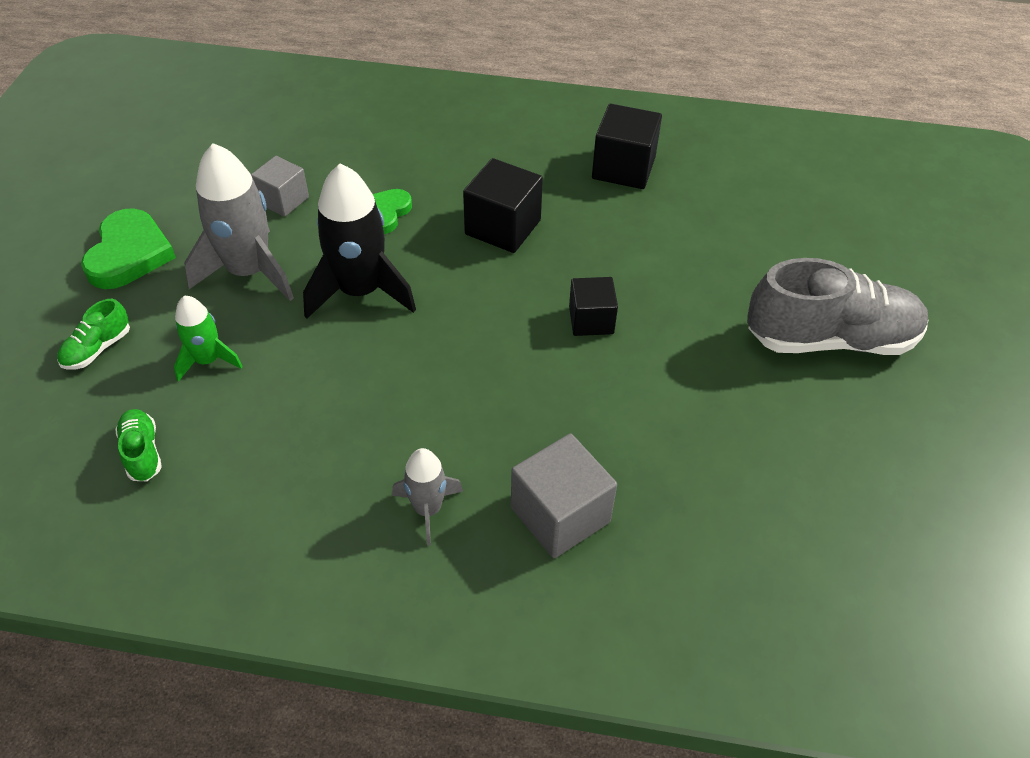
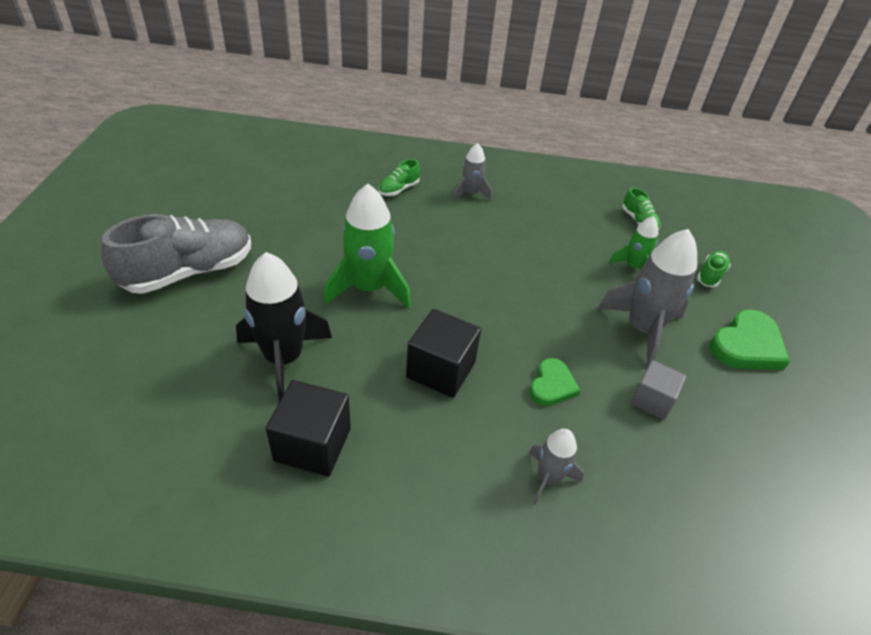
camera: 175 degrees right, 5 degrees down
green heart [81,209,176,289] -> green heart turned 135 degrees counterclockwise [710,310,790,370]
black rocket [303,163,416,319] -> black rocket moved to [236,252,332,402]
grey cube [511,434,617,558] -> green shoe [378,159,420,196]
black cube [569,277,618,336] -> green rocket [324,184,411,308]
grey shoe [747,258,928,355] -> grey shoe turned 150 degrees clockwise [101,214,251,294]
none -> grey rocket [529,429,584,505]

